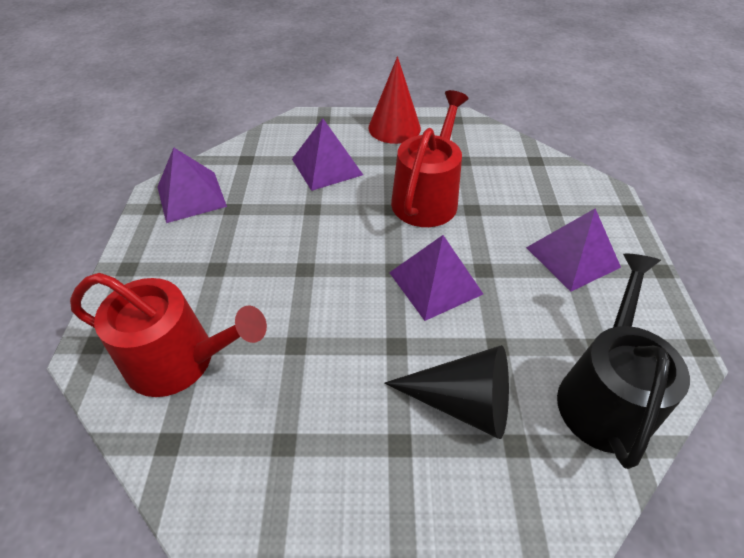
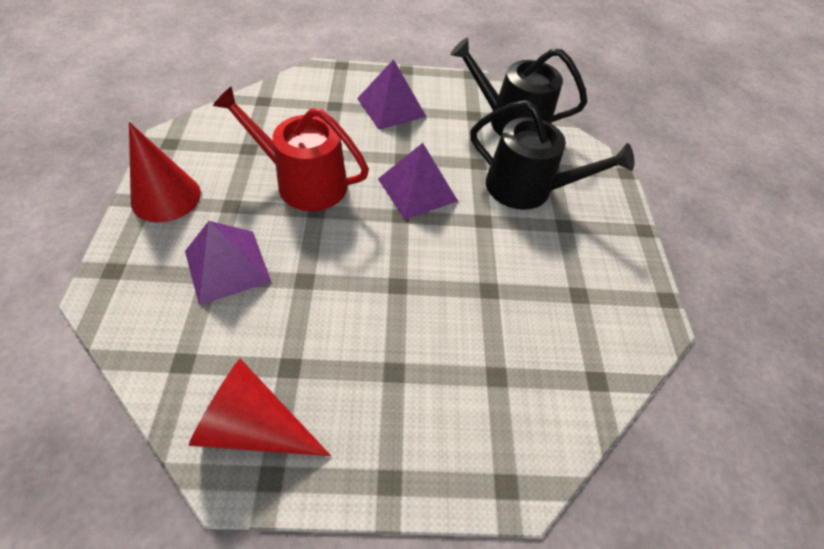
camera: 95 degrees left, 5 degrees up
red watering can [70,273,267,397] -> none
purple pyramid [158,147,227,223] -> red cone [189,358,331,456]
black cone [384,345,509,439] -> black watering can [470,100,634,210]

